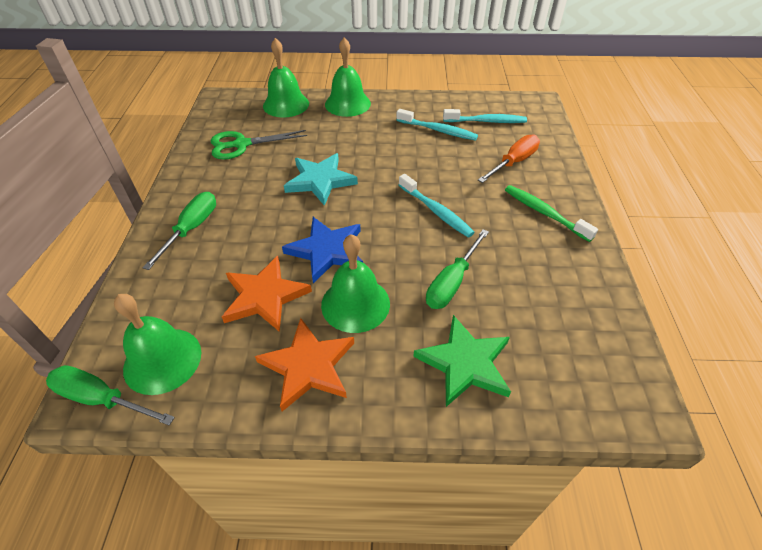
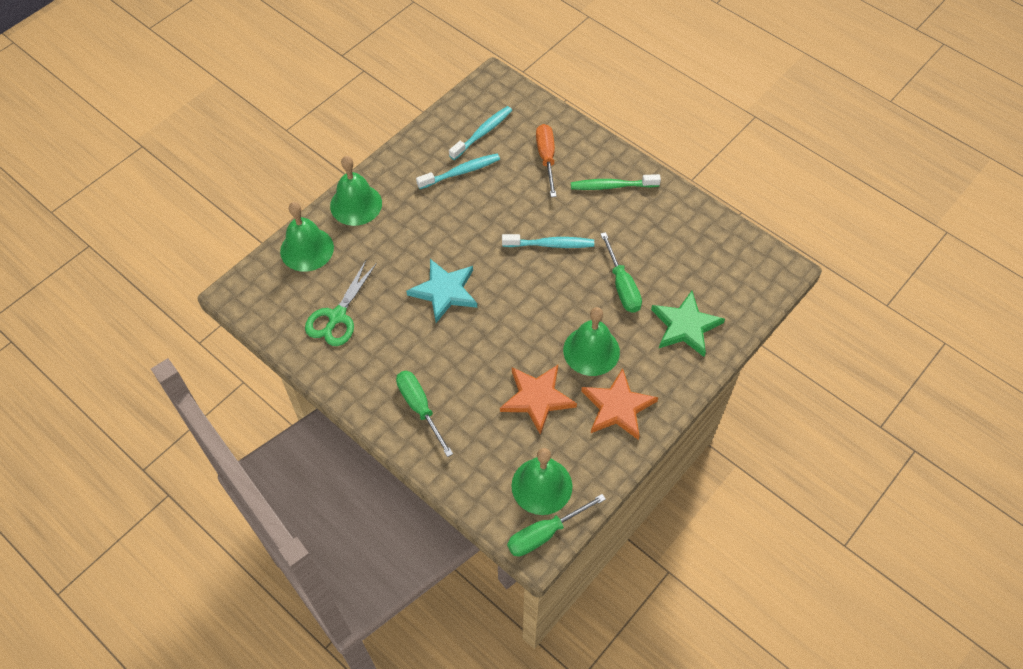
camera: 50 degrees left, 10 degrees up
blue star [282,217,363,283] -> none

